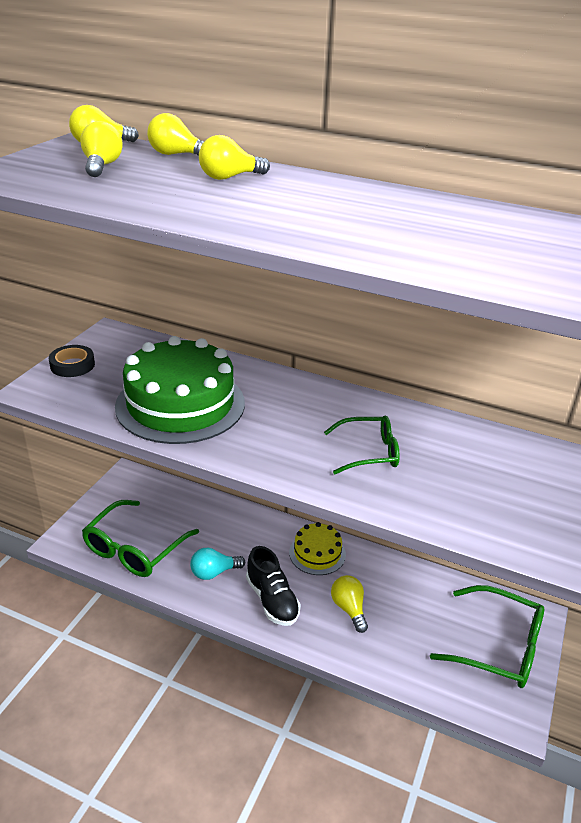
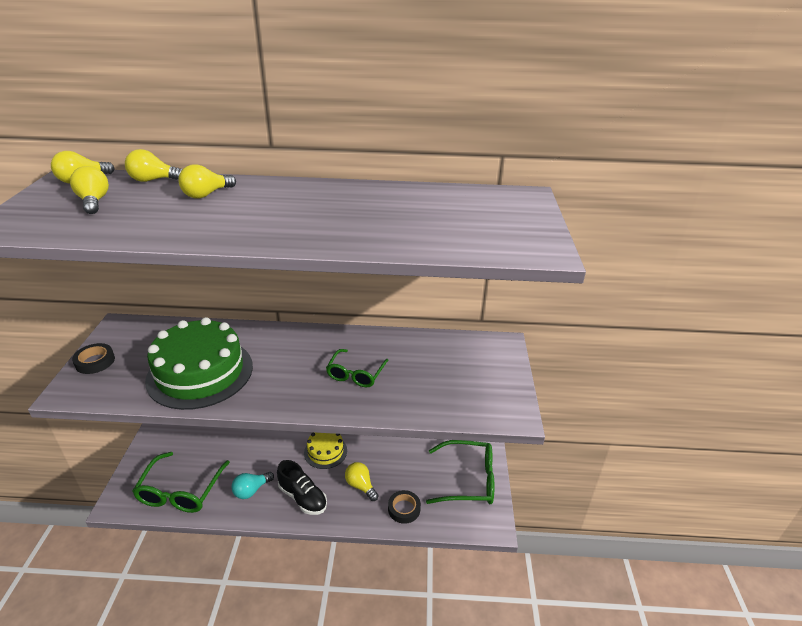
camera: 20 degrees left, 0 degrees up
green glasses [324,415,400,474] -> green glasses turned 135 degrees clockwise [326,349,389,387]
none -> black tape [388,490,421,524]

